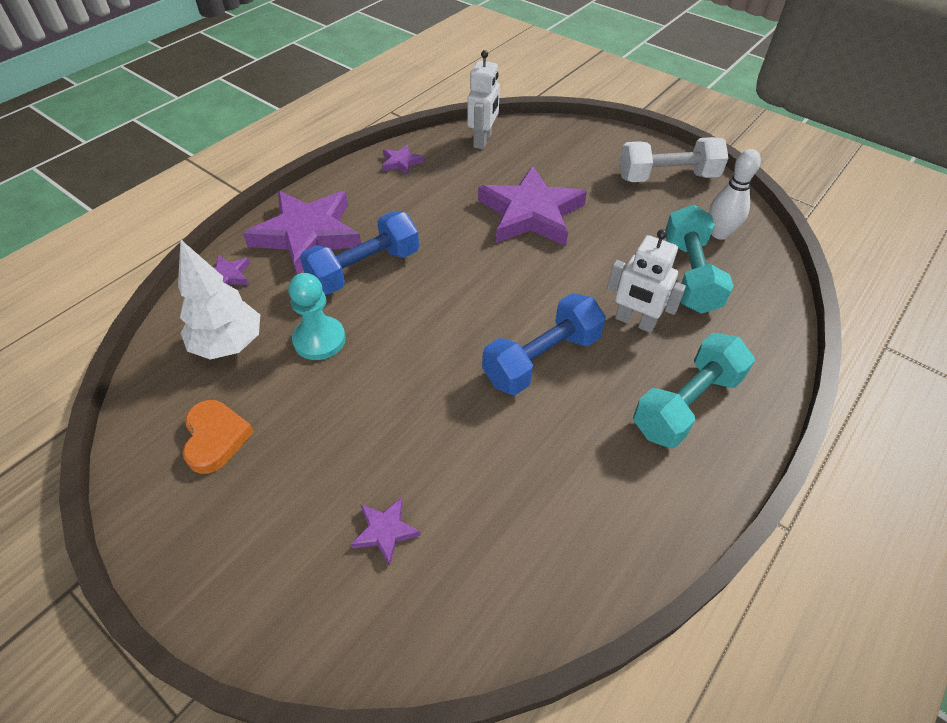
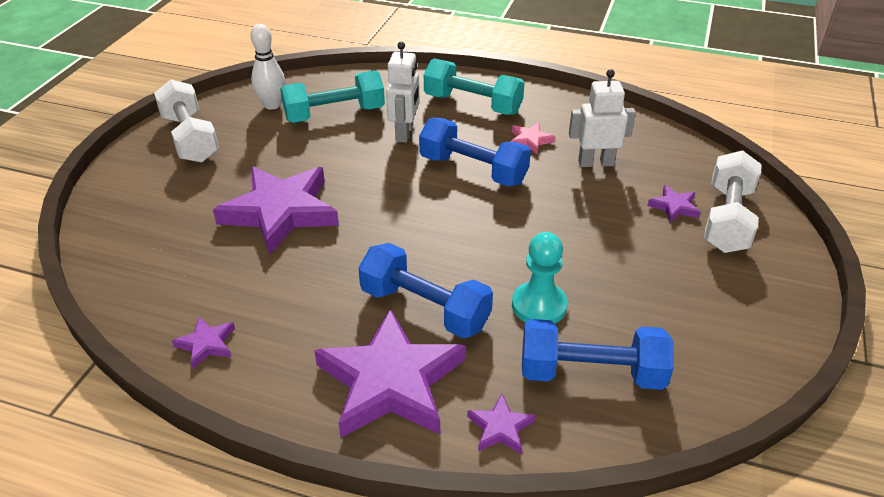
camera: 110 degrees left, 10 degrees down
white tree [178,239,260,360] -> blue dumbbell [522,319,674,390]
orange heart [182,400,254,474] -> none
white robot [467,50,500,149] -> white robot moved to [569,69,636,167]
none -> pink star [511,123,555,154]
none -> white dumbbell [704,150,762,253]

